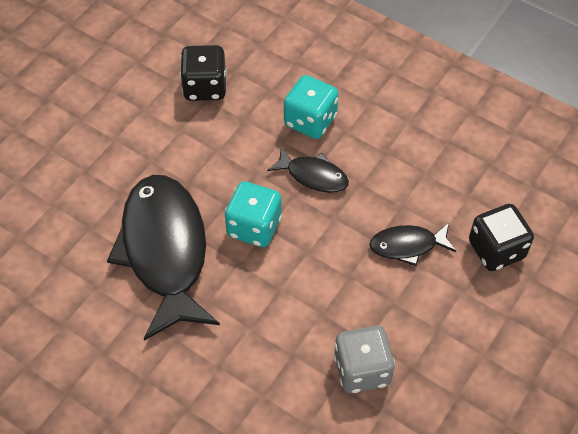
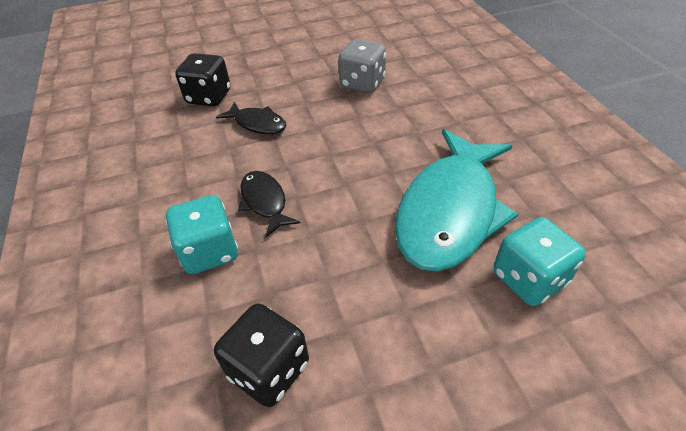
camera: 140 degrees left, 10 degrees down
black fish [107,175,220,341] -> turquoise fish [395,129,518,271]
turquoise dice [225,181,282,247] -> turquoise dice moved to [494,217,586,306]

